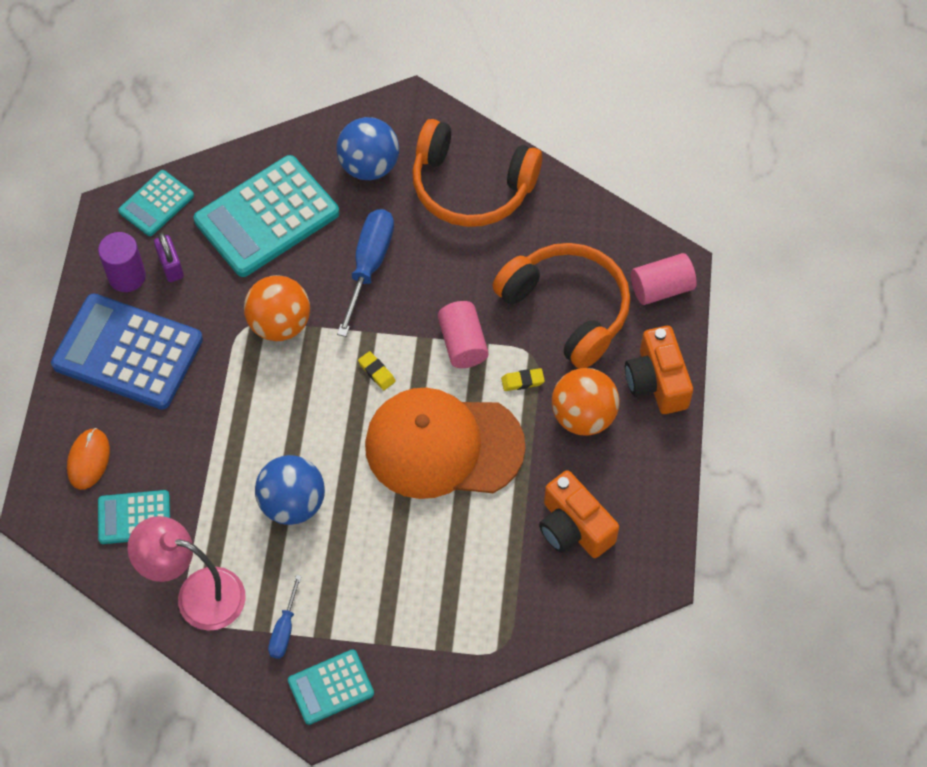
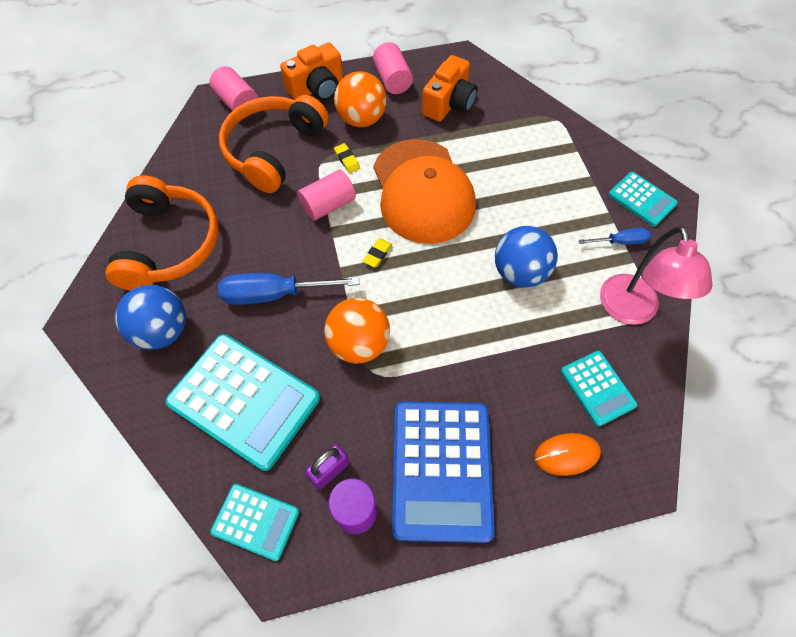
camera: 110 degrees left, 0 degrees up
none -> pink cylinder [373,42,413,94]

